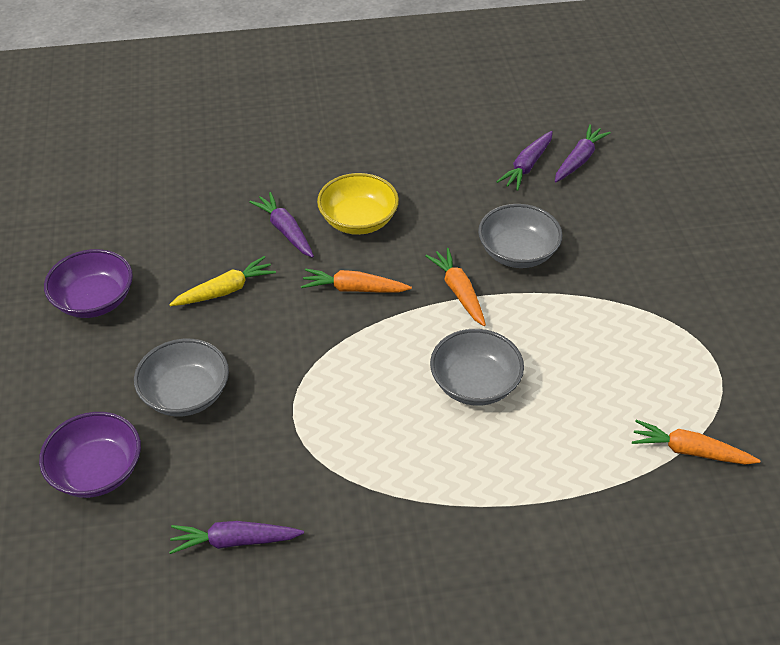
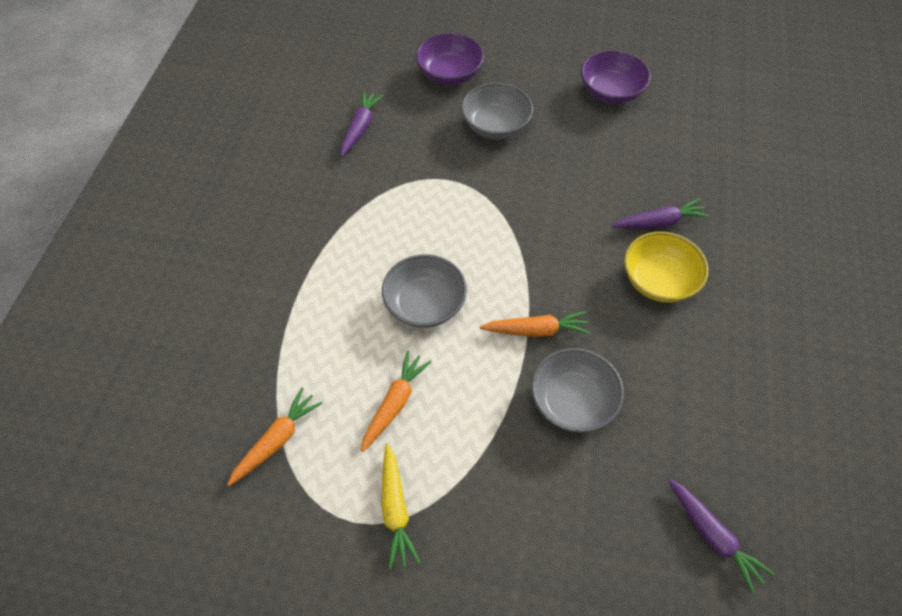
camera: 110 degrees right, 10 degrees up
yellow carrot [169,256,276,306] -> yellow carrot moved to [381,443,421,569]
orange carrot [301,268,412,293] -> orange carrot moved to [361,351,431,452]
purple carrot [496,131,553,191] -> none

